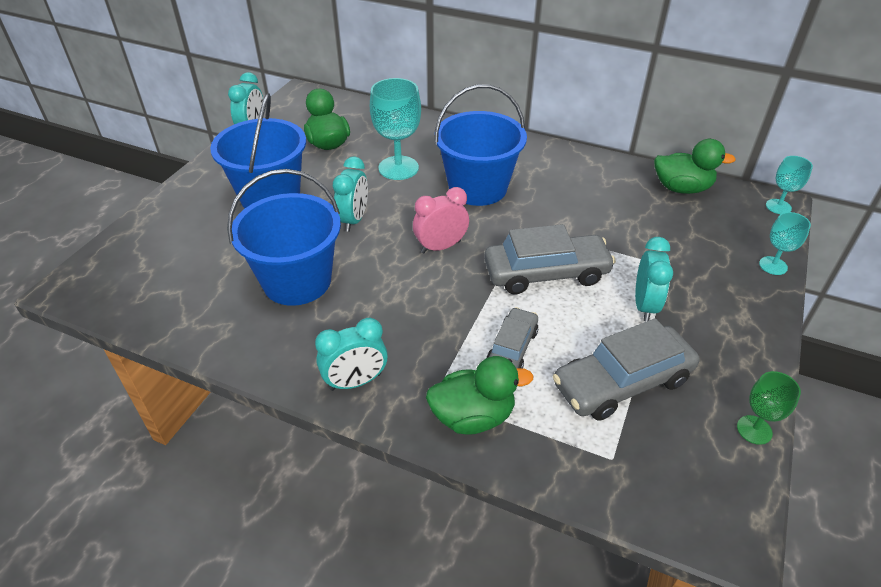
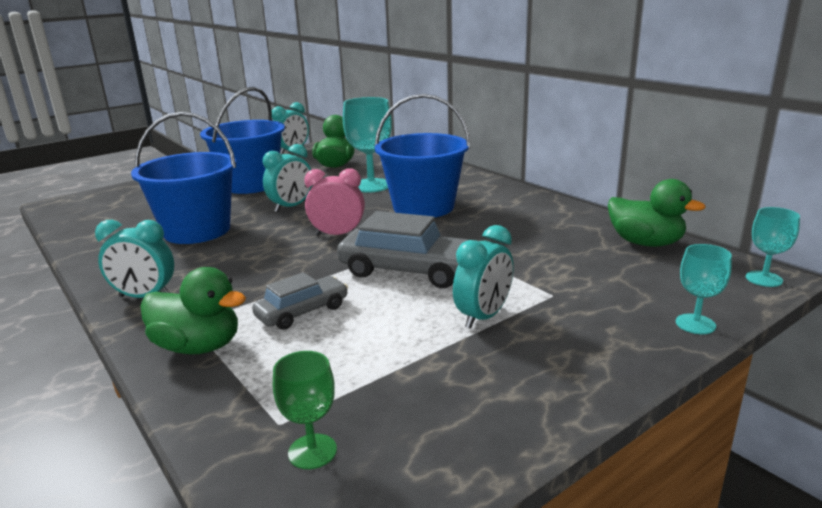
camera: 30 degrees right, 20 degrees down
grey car [553,318,699,421] -> none
green goblet [737,371,801,445] -> green goblet moved to [273,351,337,469]

